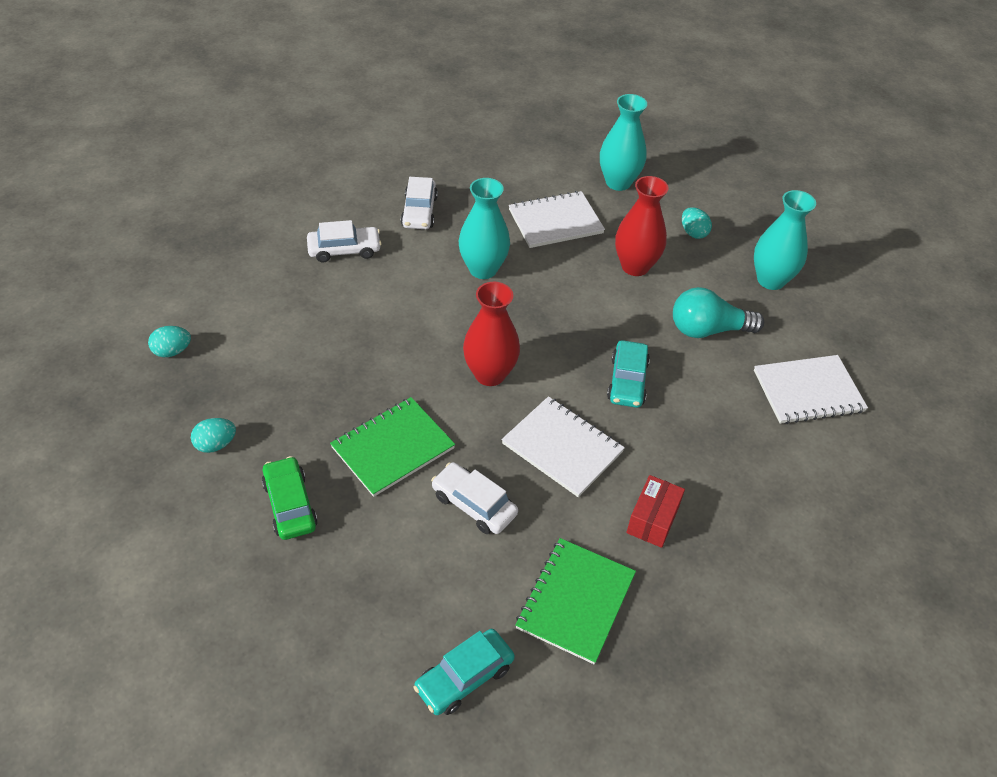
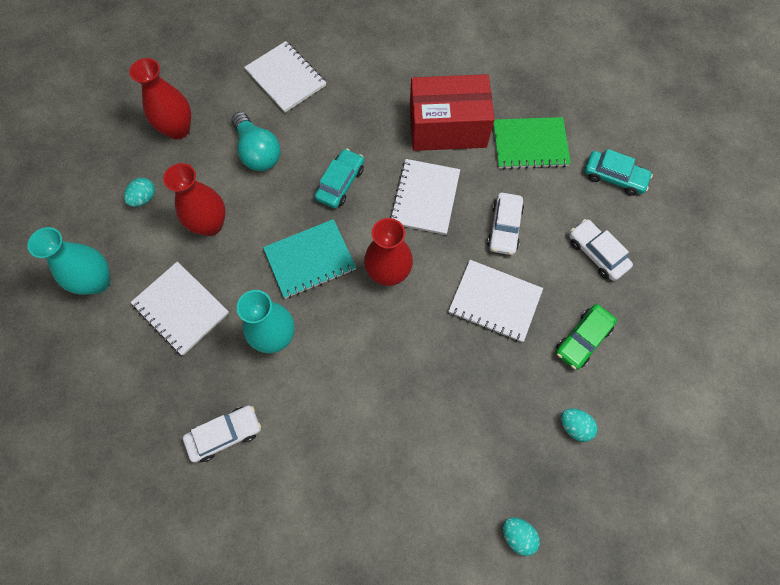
camera: 115 degrees left, 20 degrees up
white car [307,220,382,262] -> white car moved to [569,219,633,281]
green notebook [330,397,455,497] -> white notebook [448,260,543,342]
turquoise car [607,340,650,408] -> turquoise car turned 45 degrees counterclockwise [315,148,364,208]
red box [626,475,685,548] -> red box [410,74,495,151], size x2.02
turquoise vase [754,190,816,290] -> red vase [129,58,191,139]
none -> turquoise notebook [263,219,356,299]

